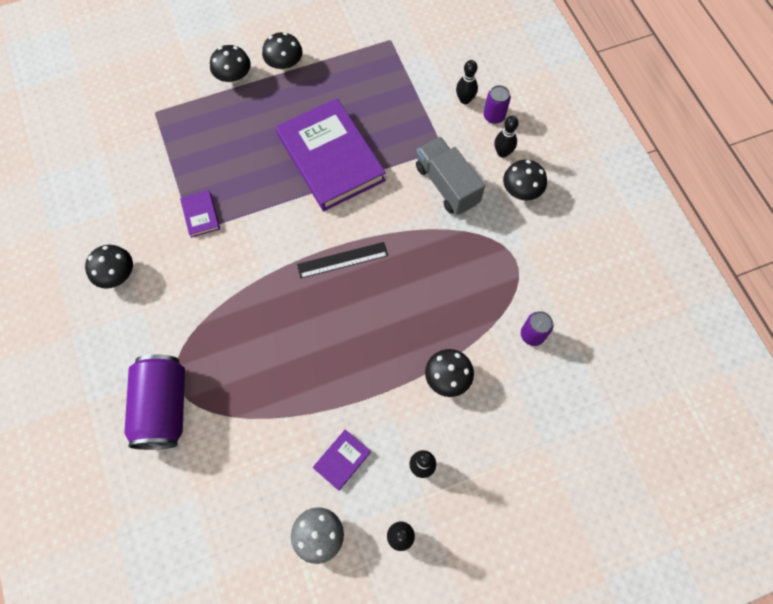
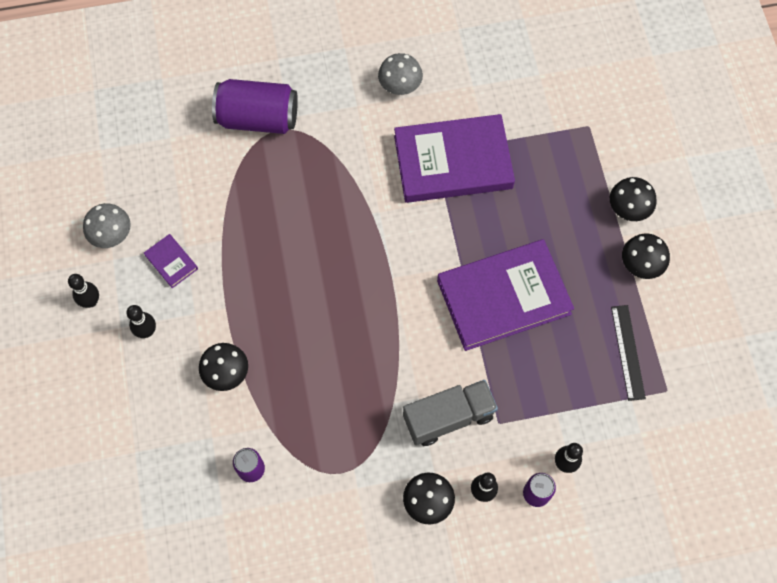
camera: 100 degrees right, 0 degrees up
black mushroom [85,245,133,289] -> grey mushroom [378,53,423,95]
purple book [180,190,220,238] -> purple book [394,114,515,203], size x2.43
black ruler [297,242,388,279] -> black ruler moved to [611,305,646,401]

